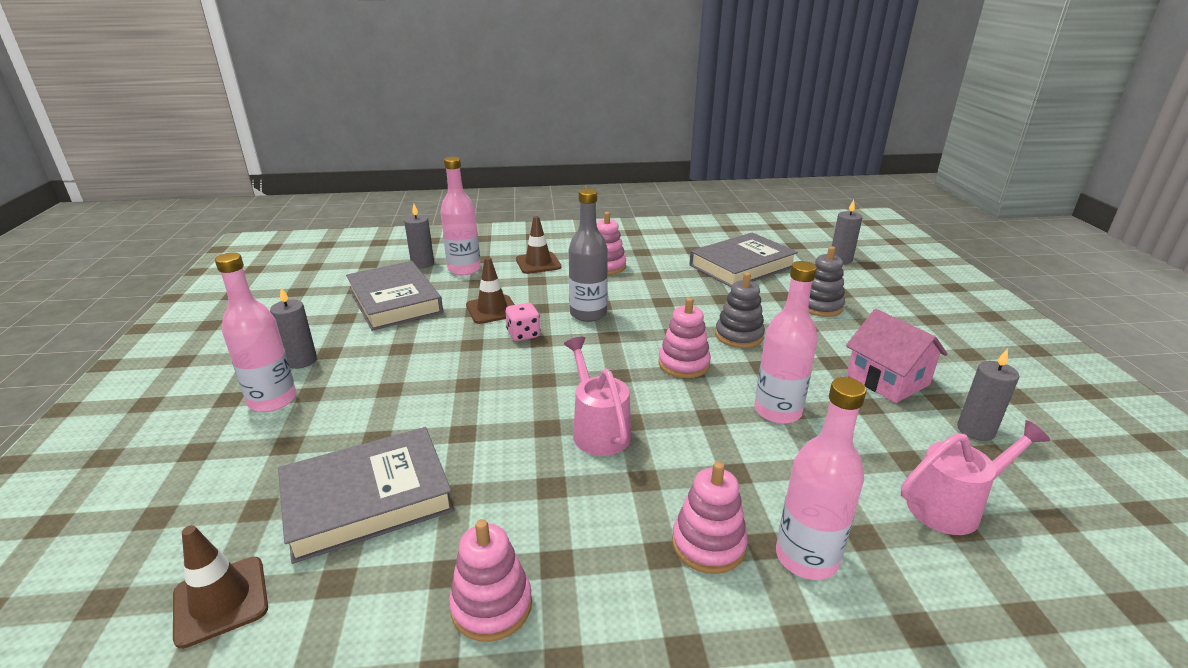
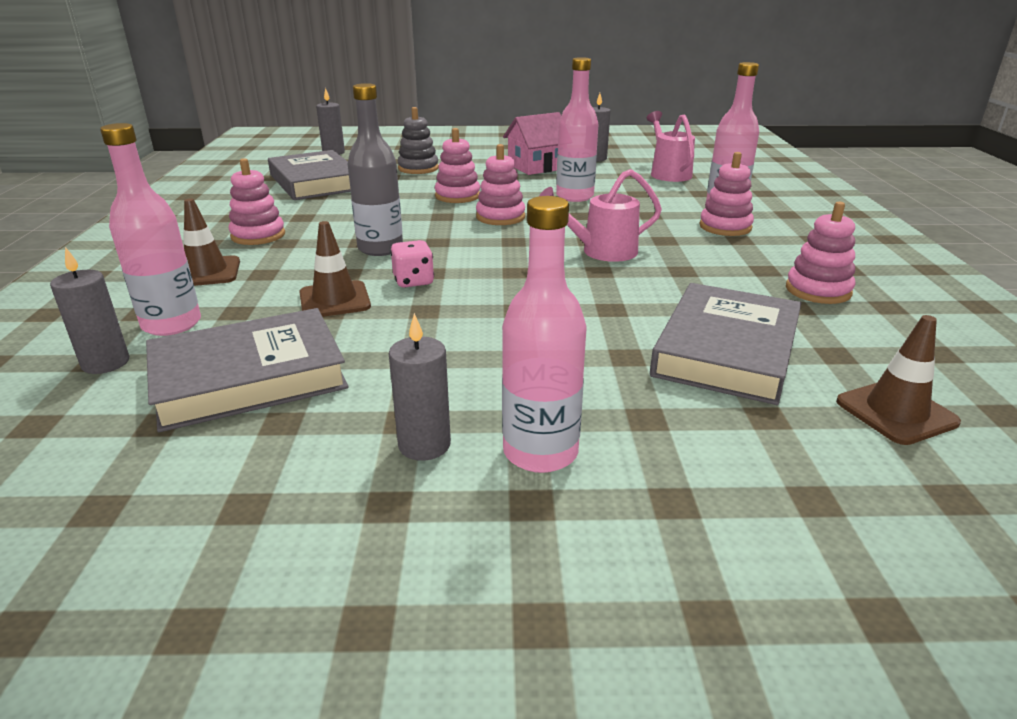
camera: 85 degrees left, 0 degrees up
grey book [278,427,454,564] -> grey book turned 45 degrees clockwise [650,283,801,405]
grey stacking toy [715,272,765,348] -> pink stacking toy [435,128,480,203]

